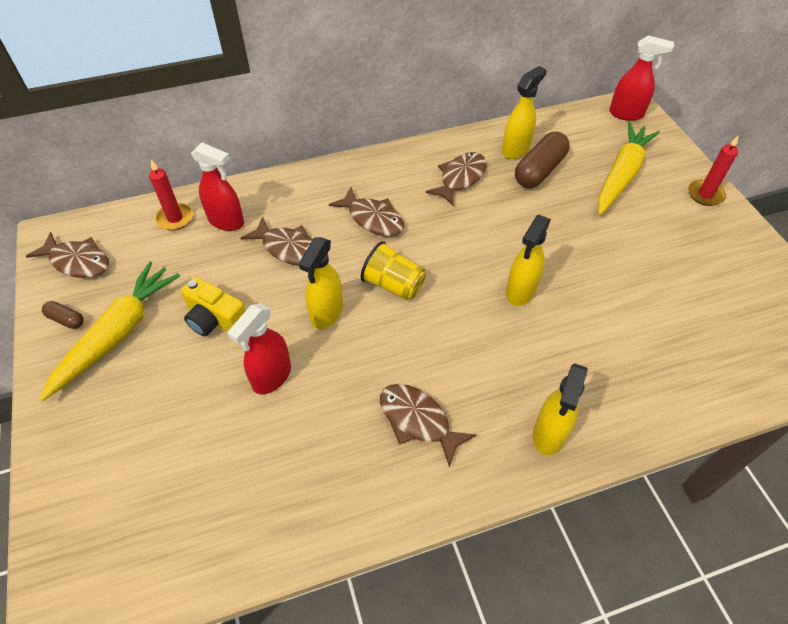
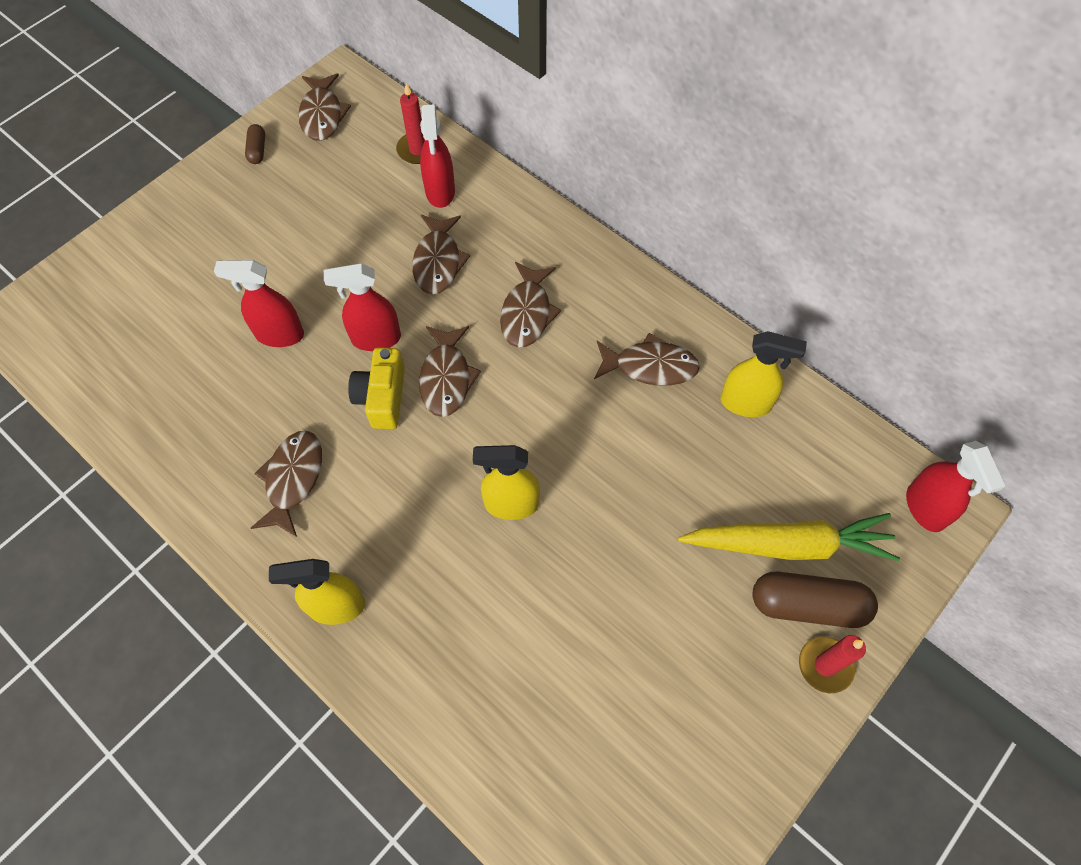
camera: 60 degrees right, 10 degrees up
yellow carrot [40,262,180,401] -> none
yellow camera [181,277,246,336] -> yellow camera moved to [348,347,405,429]
yellow spray bottle [299,237,343,329] -> red spray bottle [324,263,401,351]
yellow cup [361,241,426,301] -> brown fish [419,326,481,417]
brown capsule [515,132,570,188] -> brown capsule moved to [753,572,878,628]

